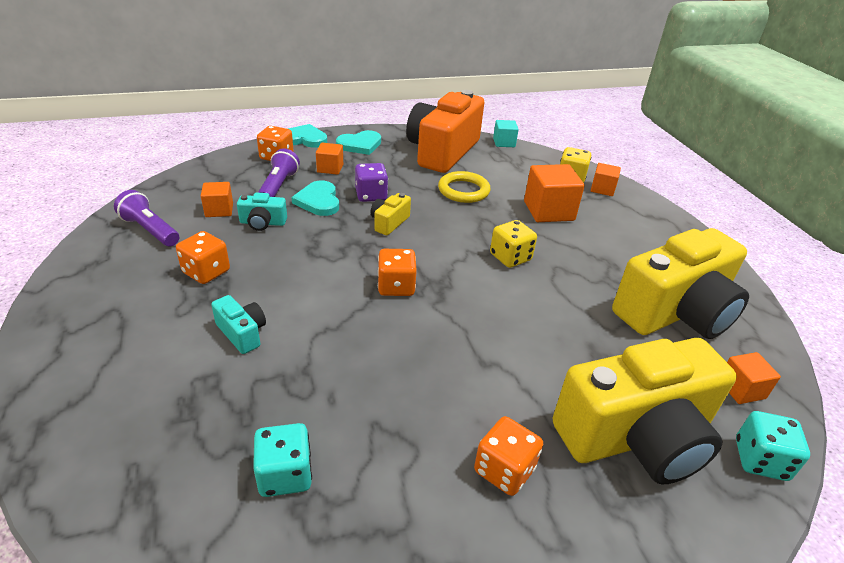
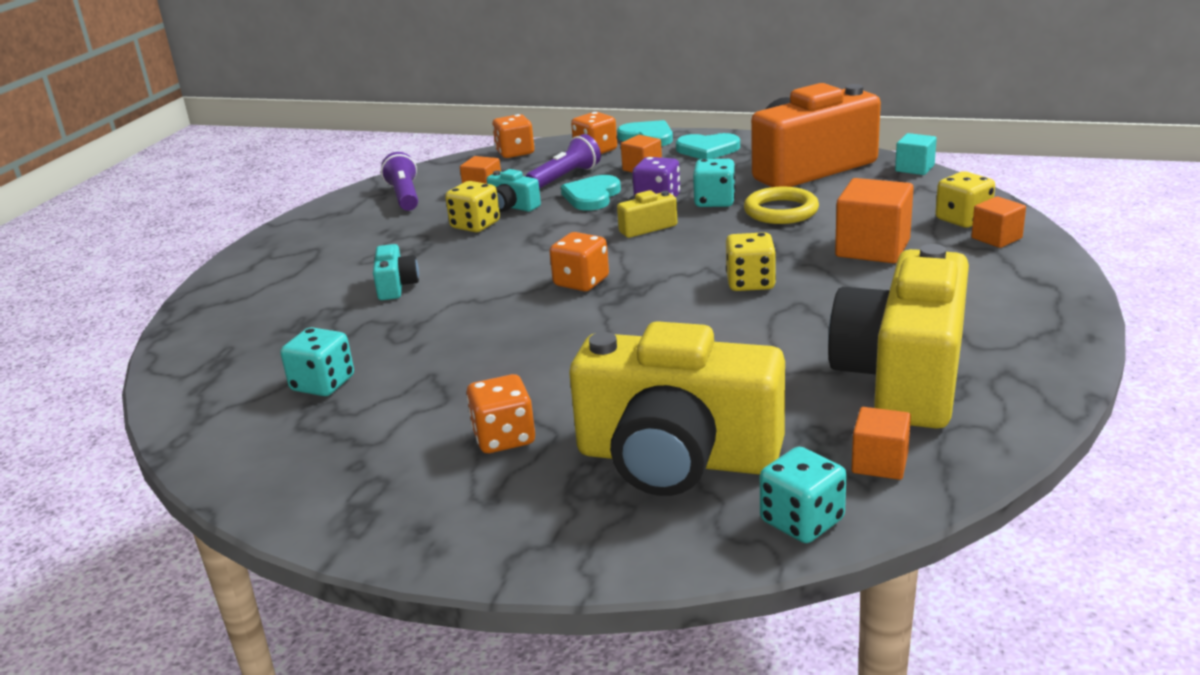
camera: 40 degrees right, 10 degrees down
orange dice [176,231,230,284] -> orange dice moved to [492,114,534,158]
yellow camera [612,228,749,339] -> yellow camera turned 105 degrees clockwise [828,244,969,429]
none -> yellow dice [445,181,500,232]
none -> turquoise dice [693,159,736,207]

